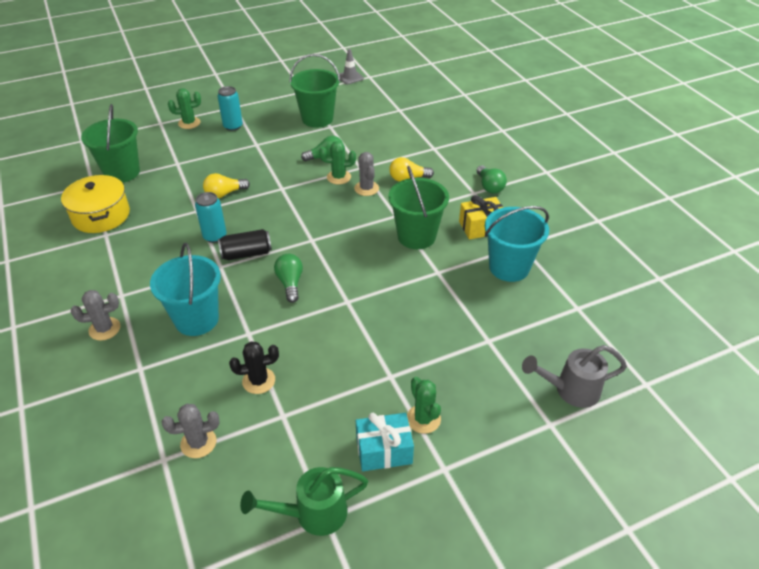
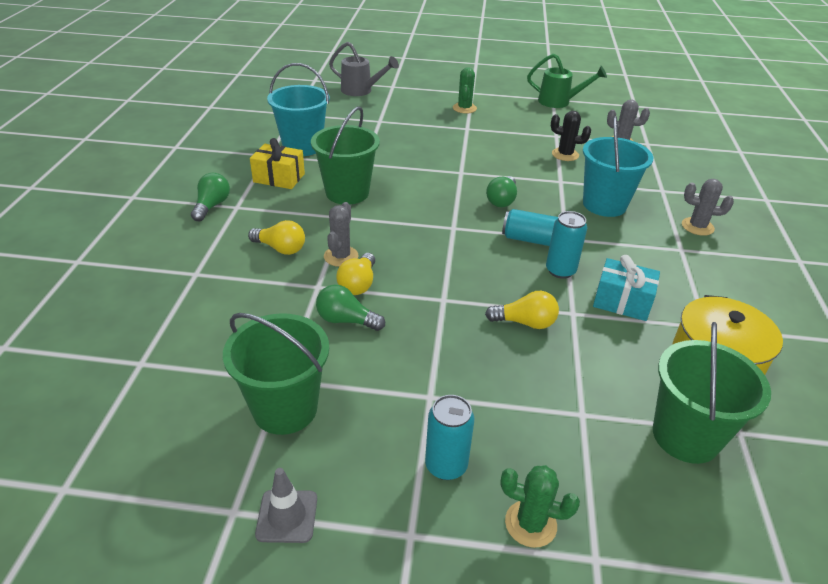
camera: 150 degrees left, 5 degrees down
black can [218,229,272,260] -> turquoise can [502,209,558,246]
green cactus [319,141,356,184] -> yellow light bulb [336,253,375,295]
grey traffic cone [339,49,364,85] -> grey traffic cone moved to [255,468,317,543]
turquoise gift [356,413,414,471] -> turquoise gift moved to [593,255,660,321]

